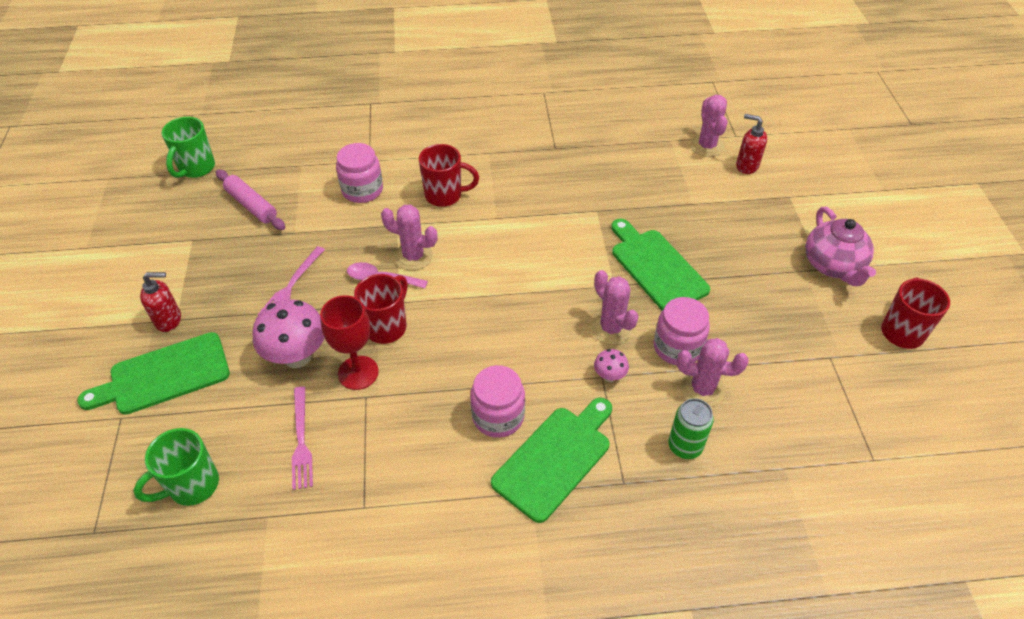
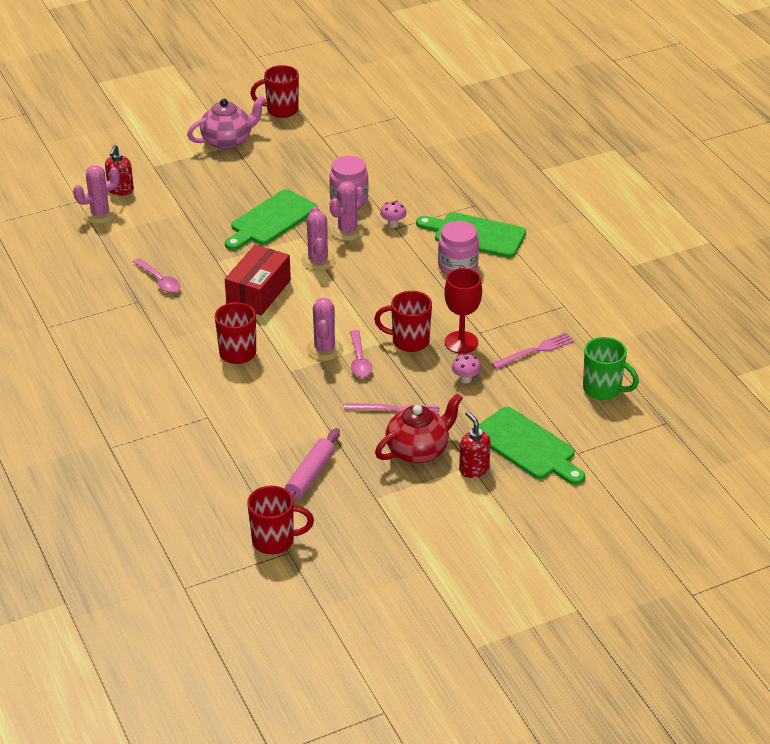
camera: 110 degrees left, 10 degrees down
green mug [162,117,215,178] -> red mug [247,486,314,554]
pink mushroom [252,299,325,368] -> pink mushroom [452,353,481,384], size x0.48
pink jar [336,143,383,203] -> none
green can [668,398,714,459] -> none
pink cactus [677,338,749,407] -> pink cactus moved to [301,206,335,271]
none -> pink spoon [133,258,181,293]
none -> red box [225,245,291,315]
none -> red teapot [375,393,463,464]

